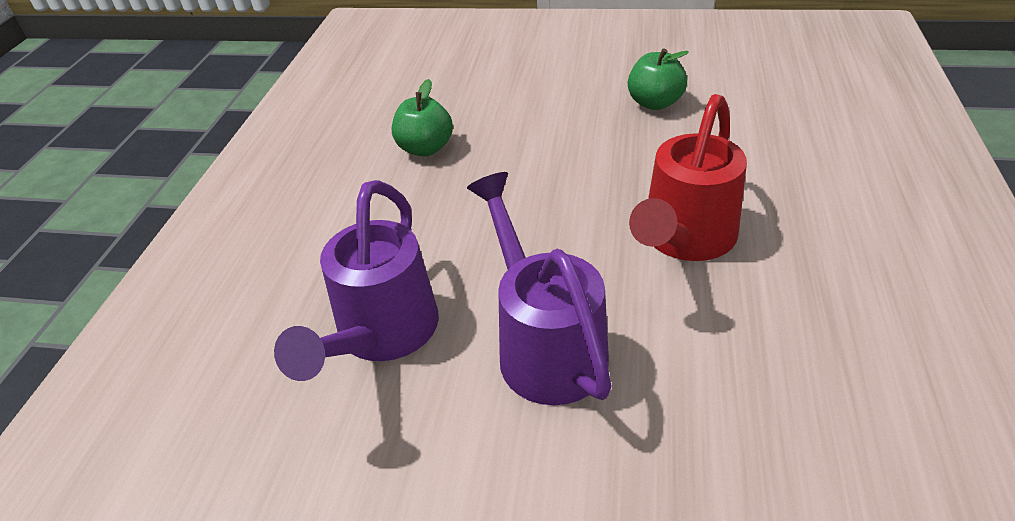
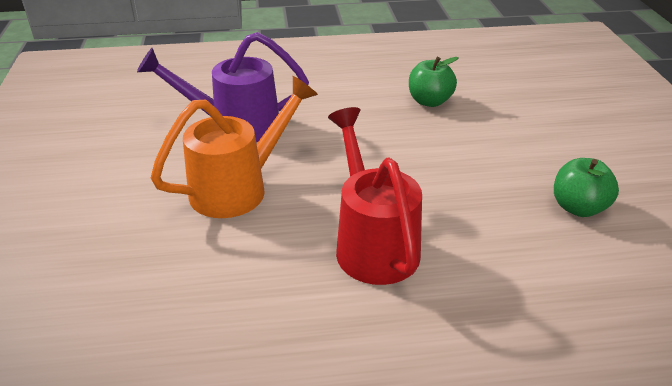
camera: 70 degrees right, 5 degrees down
purple watering can [467,172,612,405] -> orange watering can [151,76,318,218]
red watering can [629,94,747,261] -> red watering can turned 60 degrees clockwise [328,107,422,285]

